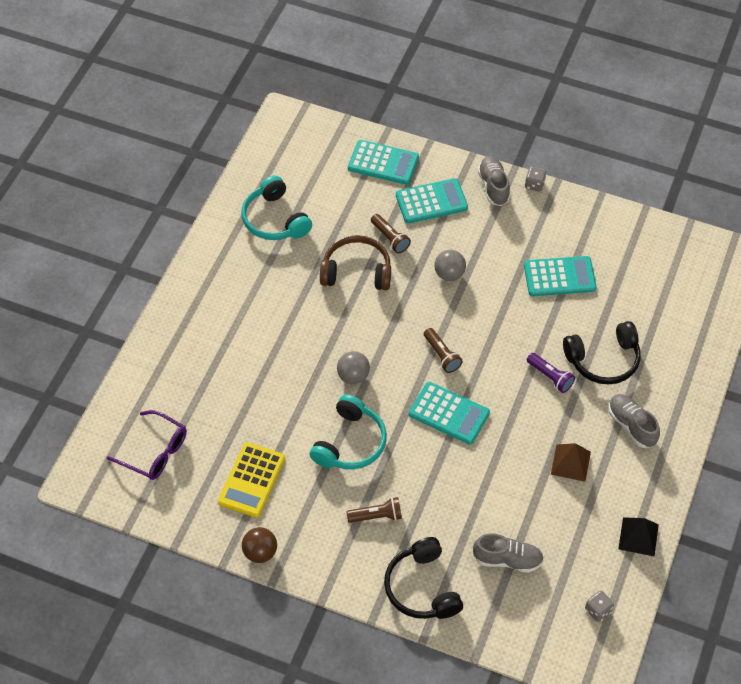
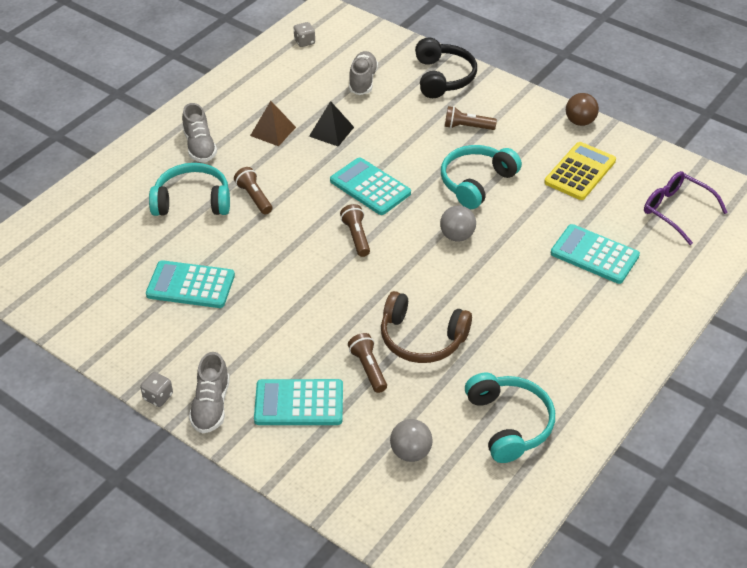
camera: 165 degrees left, 10 degrees down
turquoise calculator [348,140,419,185] -> turquoise calculator moved to [551,224,640,284]
grey ball [435,250,466,281] -> grey ball moved to [390,419,433,462]
grey shoe [473,534,544,573] -> grey shoe turned 75 degrees clockwise [349,51,378,95]
purple flashlight [527,353,575,393] -> brown flashlight [234,167,272,214]
black headphones [563,321,641,384] -> turquoise headphones [149,163,230,216]
black pyramid [618,517,659,556] -> black pyramid moved to [309,101,354,146]

